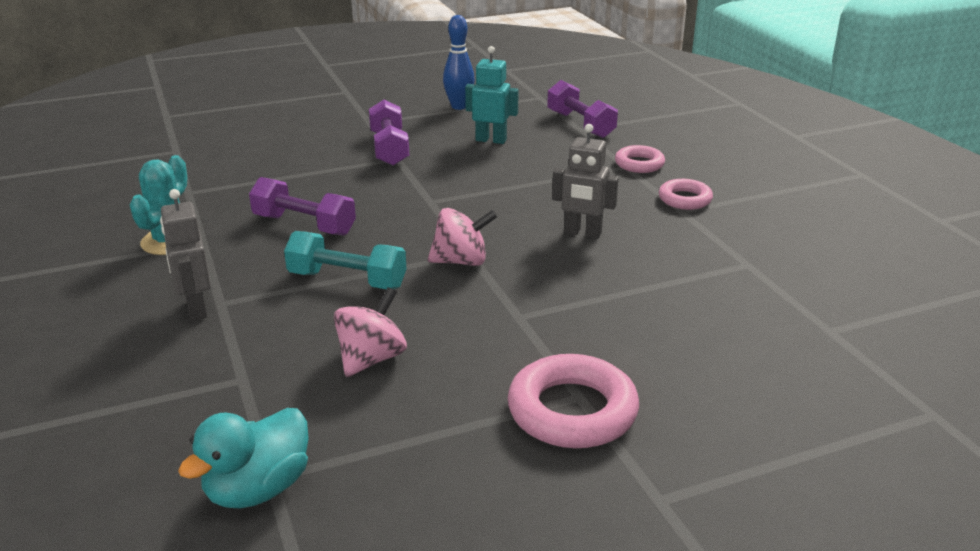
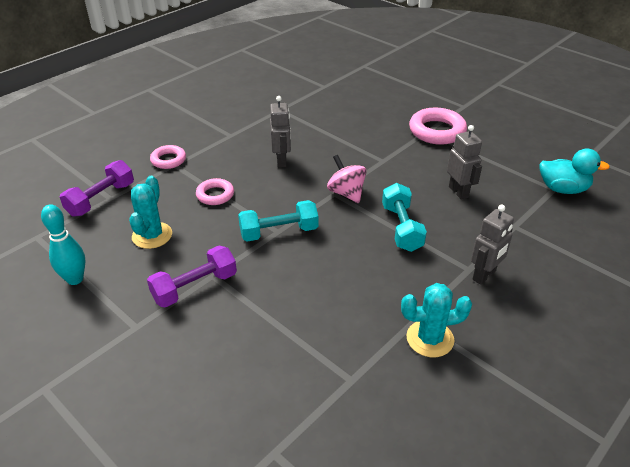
camera: 115 degrees left, 10 degrees up
purple dumbbell [249,177,356,235] -> none
pink spinning top [334,287,407,377] -> grey robot [447,125,482,200]
blue bowling pin [443,15,475,110] -> turquoise bowling pin [41,204,85,285]
turquoise robot [465,46,519,144] -> turquoise cactus [129,176,172,249]
pink ring [659,179,713,210] -> pink ring moved to [196,178,234,205]
none -> turquoise dumbbell [238,200,318,242]

